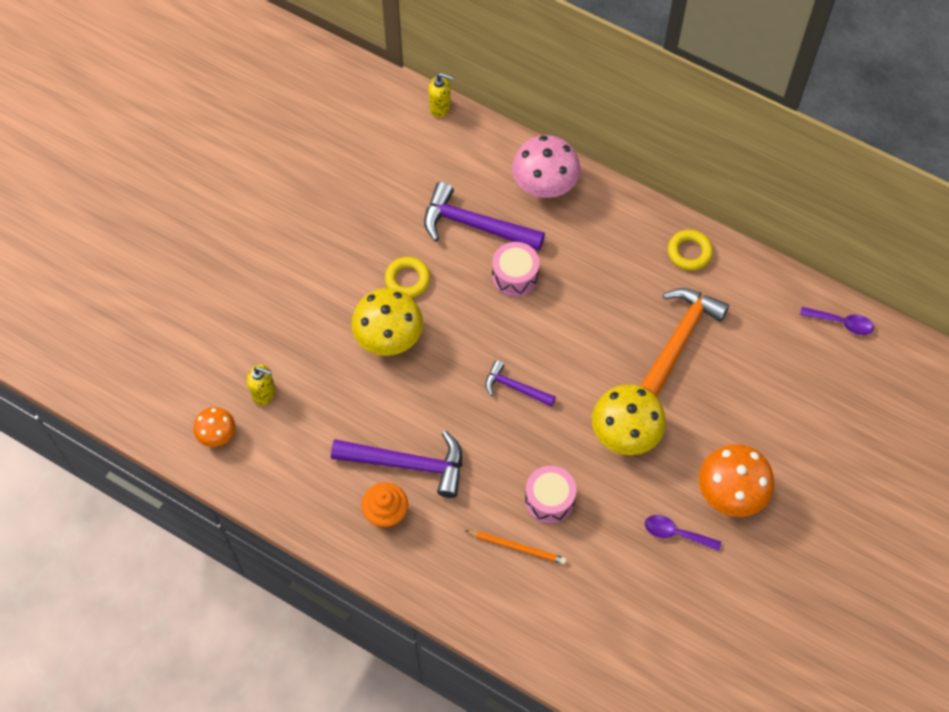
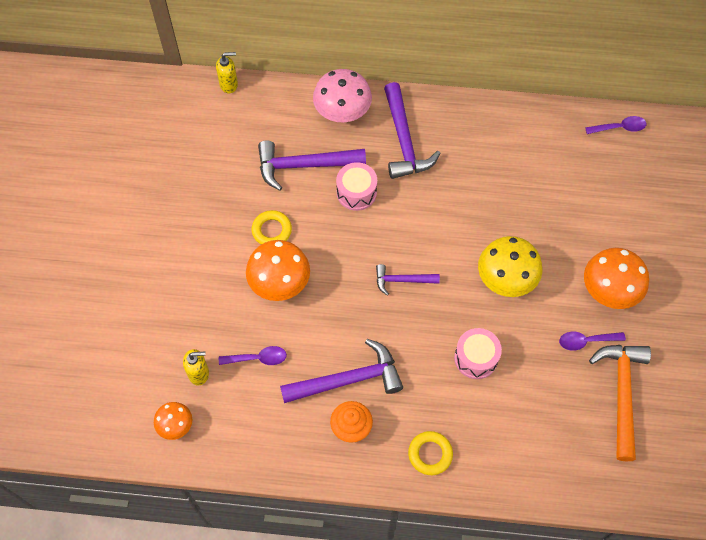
camera: 25 degrees left, 0 degrees up
yellow mushroom [351,288,423,356] -> orange mushroom [246,240,310,301]
orange pencil [465,530,567,564] -> none
orange hammer [640,288,729,397] -> orange hammer moved to [589,345,651,461]
yellow ring [668,230,713,271] -> yellow ring moved to [408,431,453,475]
none -> purple spoon [219,346,287,365]
none -> purple hammer [384,82,441,179]

